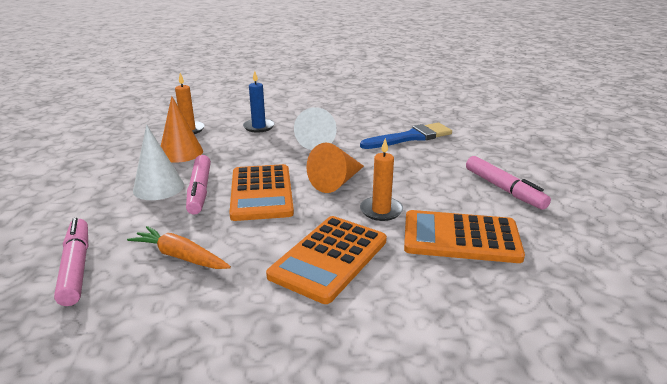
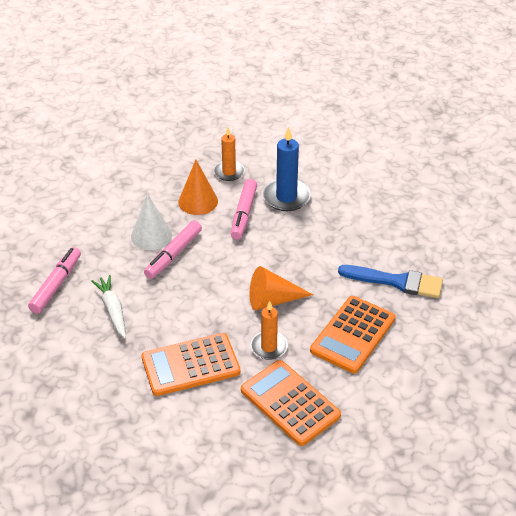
camera: 40 degrees right, 15 degrees up
orange carrot [127,226,231,269] -> white carrot [91,275,126,338]
orange calculator [229,164,294,221] -> orange calculator moved to [310,296,395,373]
blue candle [243,71,275,133] -> blue candle [262,126,311,211], size x1.51
white cone [294,107,337,150] -> none
pink marker [466,156,551,210] -> pink marker moved to [231,179,257,240]

